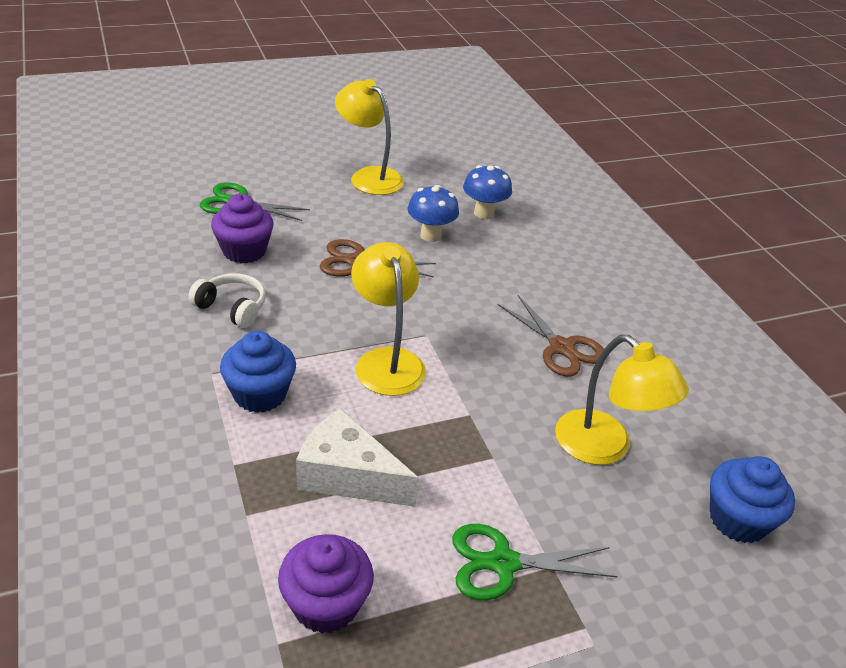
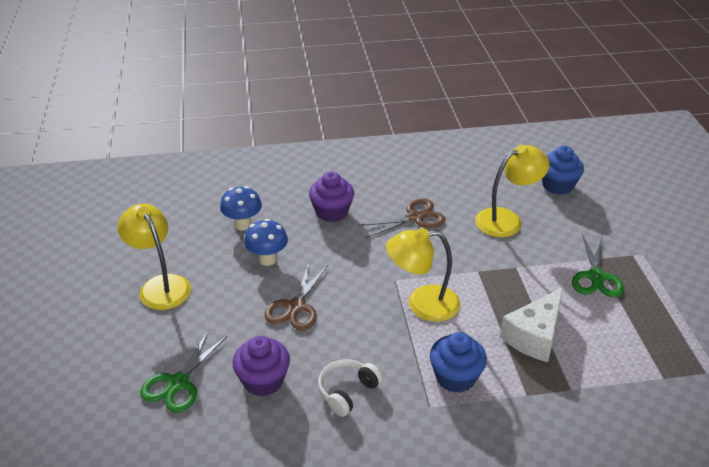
camera: 75 degrees left, 0 degrees up
purple cupcake [278,534,374,634] -> purple cupcake moved to [309,171,354,222]
yellow lamp [335,79,404,195] -> yellow lamp turned 90 degrees clockwise [118,204,191,310]

